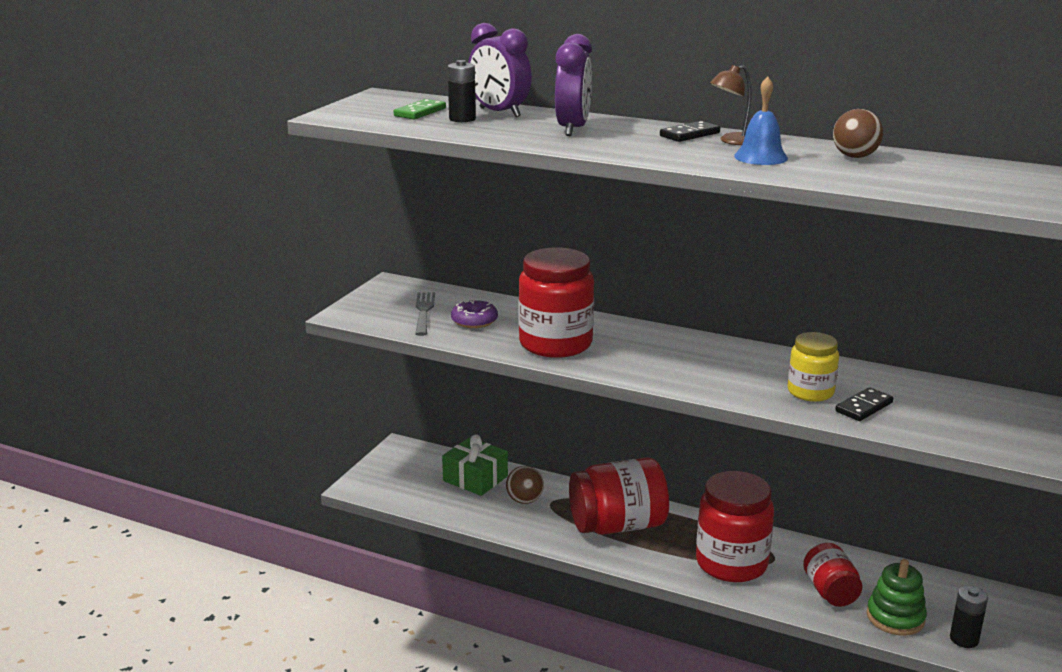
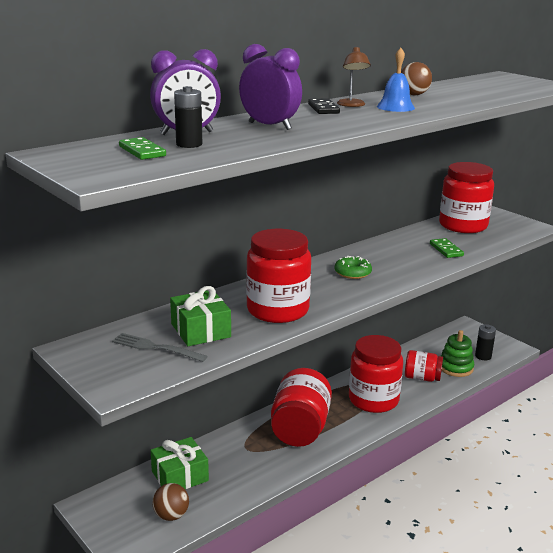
camera: 65 degrees left, 0 degrees up
purple donut [451,299,498,328] -> green gift [170,286,231,346]
brown ball [506,466,544,504] -> brown ball moved to [153,483,189,521]
yellow jar [788,332,839,402] -> none
black domino [835,387,893,421] -> green domino [430,238,464,258]
none -> green donut [334,256,372,279]
none -> red jar [439,162,494,233]

